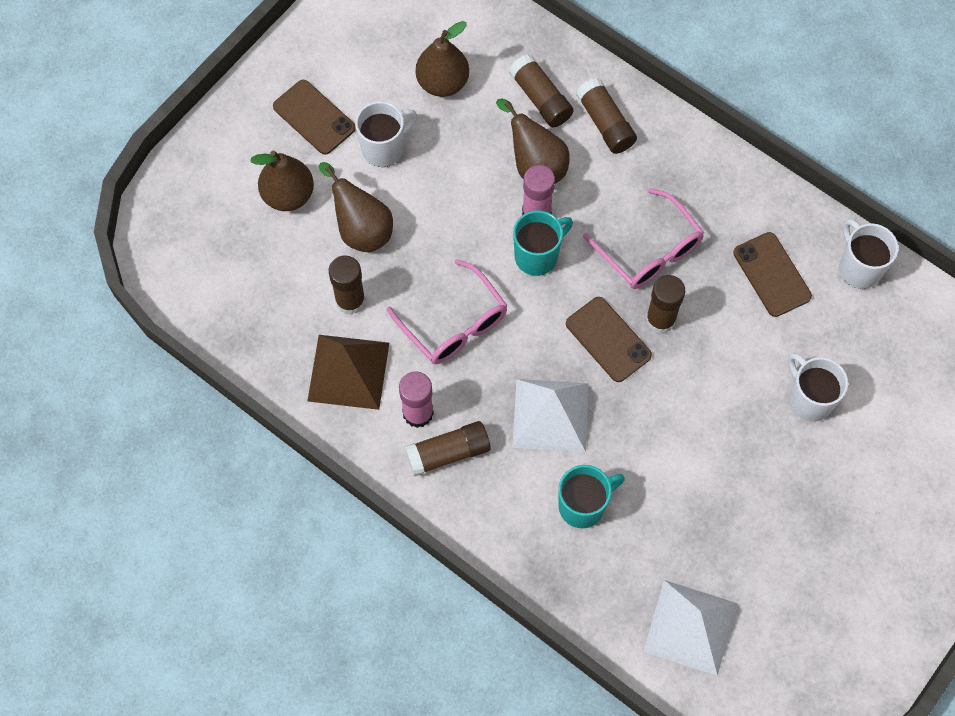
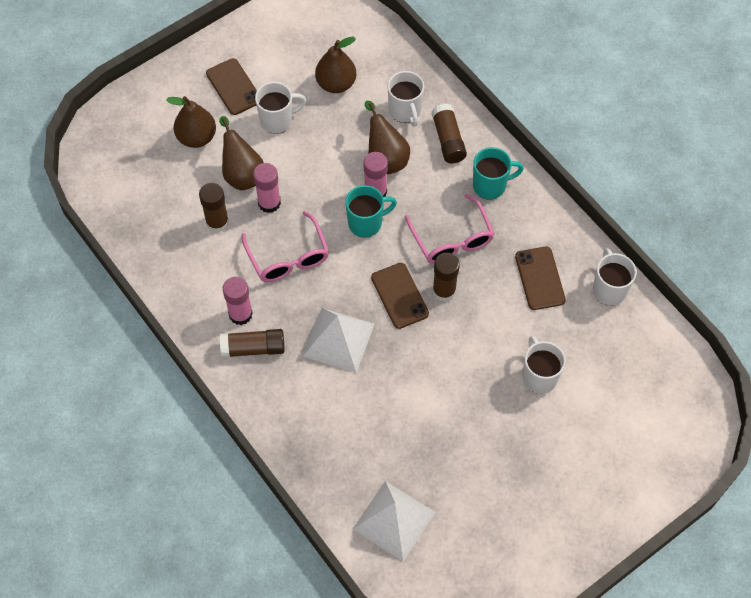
camera: 15 degrees right, 5 degrees down
brown pyramid [307,335,389,410] -> none
brown glue stick [509,54,574,127] -> white mug [387,71,424,126]
turquoise mug [558,465,625,528] -> turquoise mug moved to [473,147,524,200]
none -> pink glue stick [253,163,281,213]

